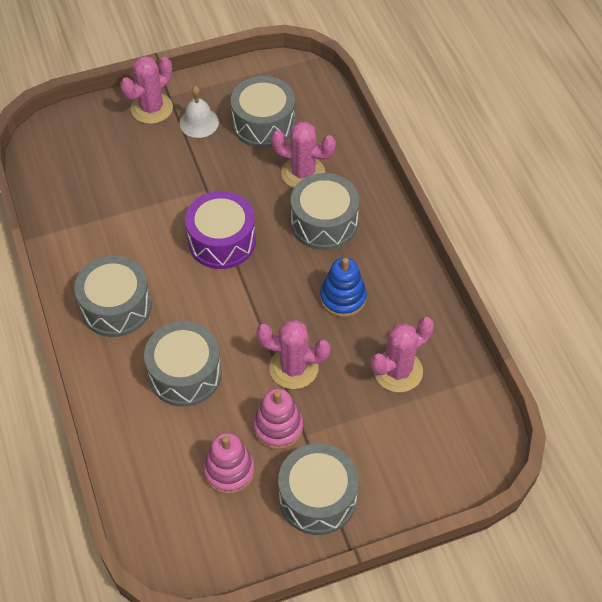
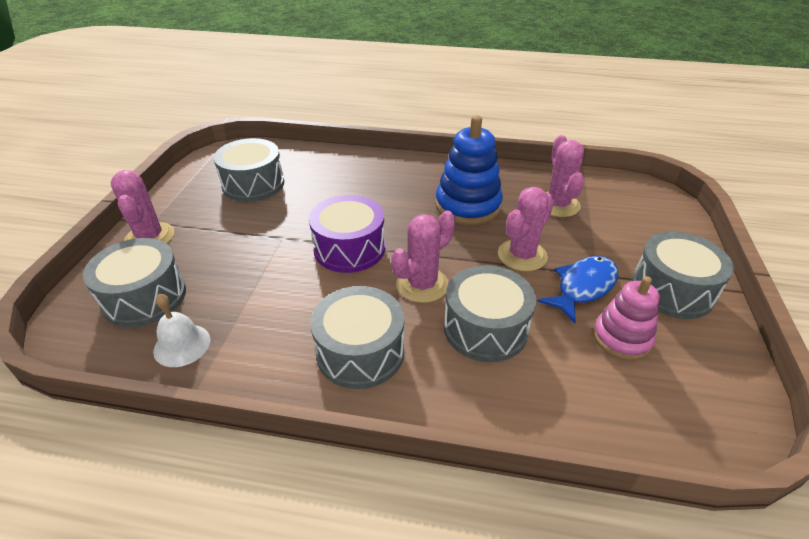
camera: 60 degrees left, 15 degrees down
white bell [180,86,219,138] -> white bell moved to [153,294,210,367]
pink stacking toy [253,388,303,450] -> blue fish [537,256,618,323]
pink cactus [271,121,336,188] -> pink cactus moved to [391,210,455,303]
grey drum [291,173,359,250] -> grey drum moved to [83,238,186,327]
blue stacking toy [320,257,367,317] -> blue stacking toy [435,115,503,225], size x1.54

